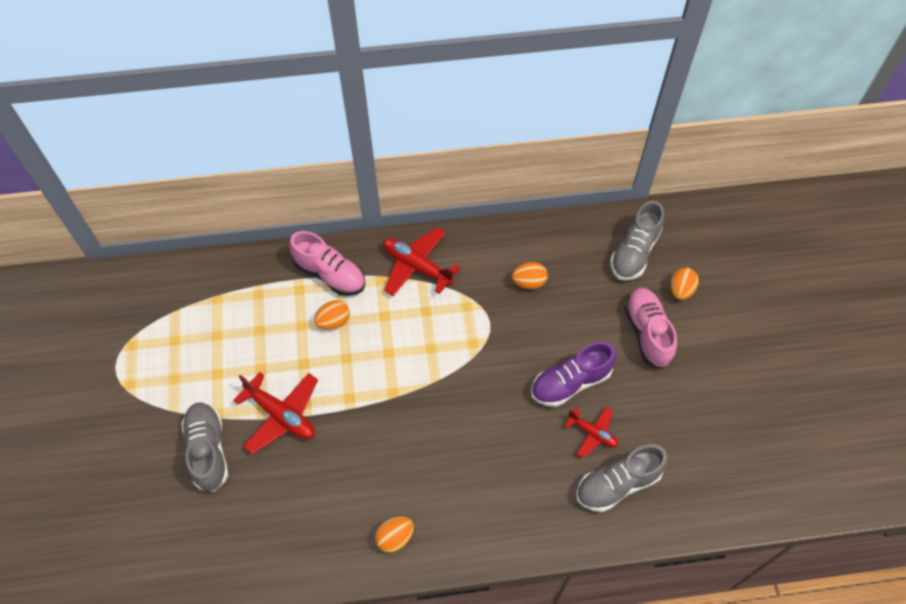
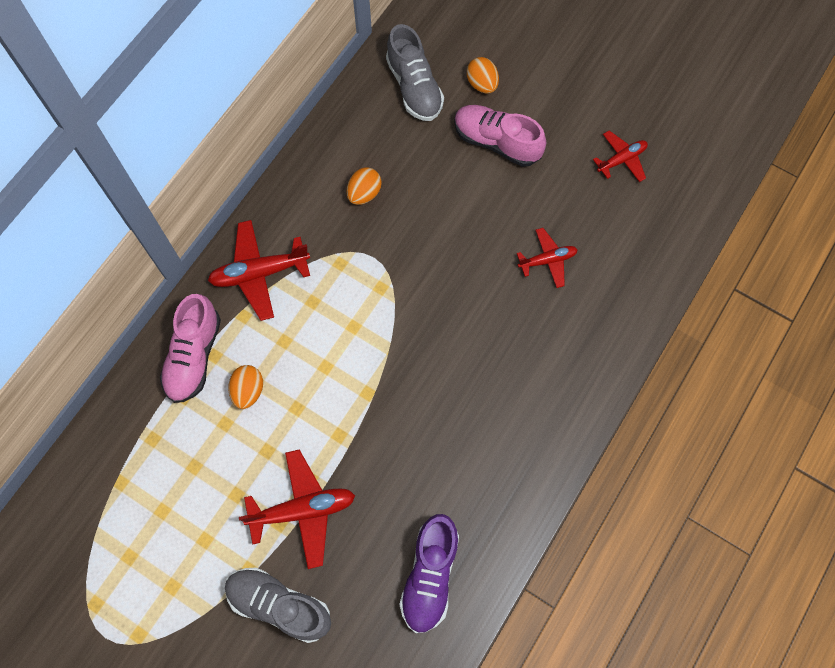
camera: 50 degrees left, 10 degrees up
pink shoe [289,231,365,296] -> pink shoe turned 120 degrees clockwise [160,294,221,403]
orange egg [375,516,414,553] -> none
purple shoe [531,342,616,407] -> purple shoe moved to [399,514,459,633]
grey shoe [576,444,668,512] -> none
none -> red plane [593,130,648,182]

